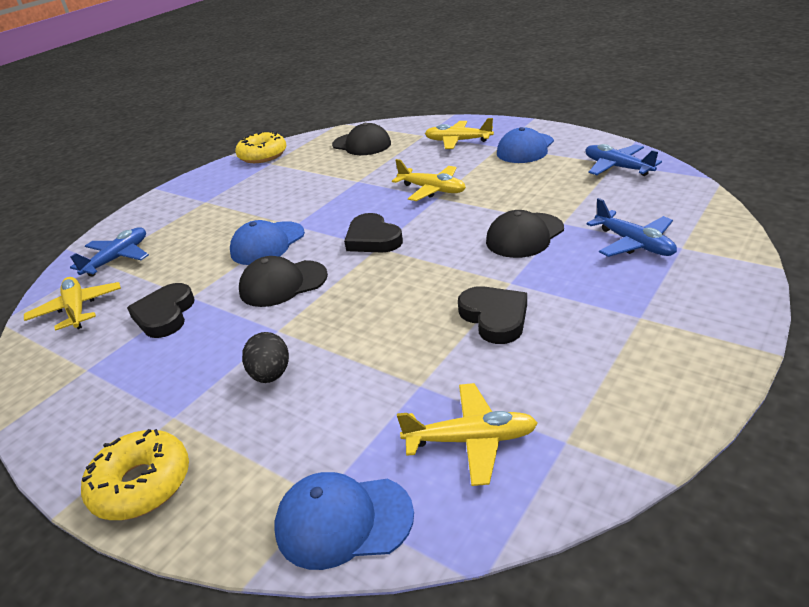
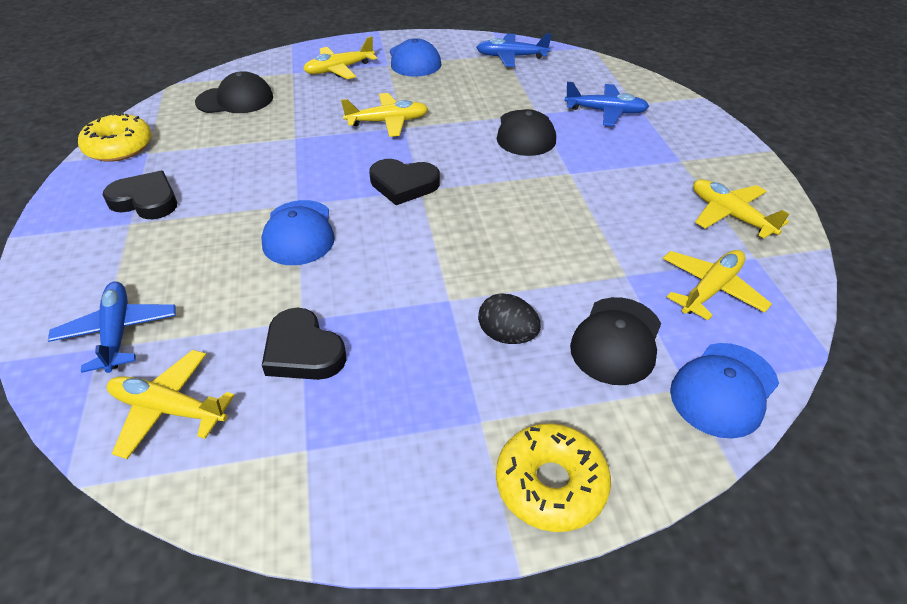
camera: 50 degrees left, 10 degrees up
black cap [239,256,328,307] -> black cap moved to [570,297,661,385]
black heart [458,286,527,344] -> black heart moved to [103,171,177,219]
none -> yellow plane [693,179,789,238]

